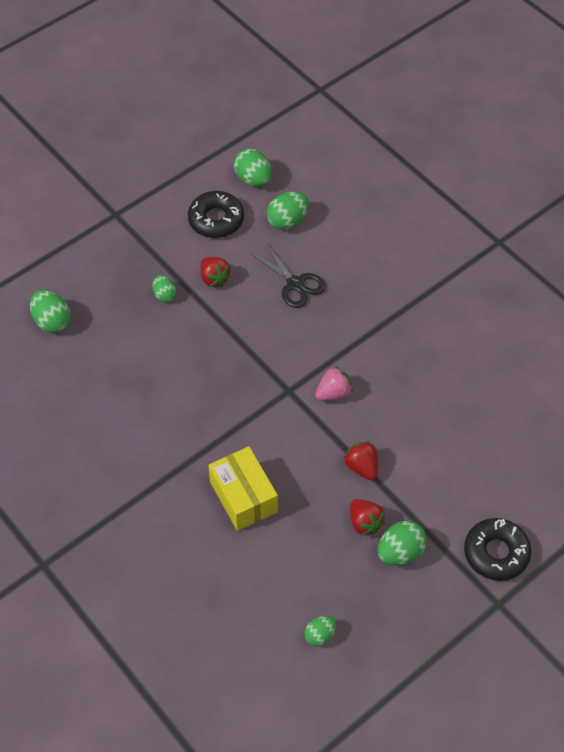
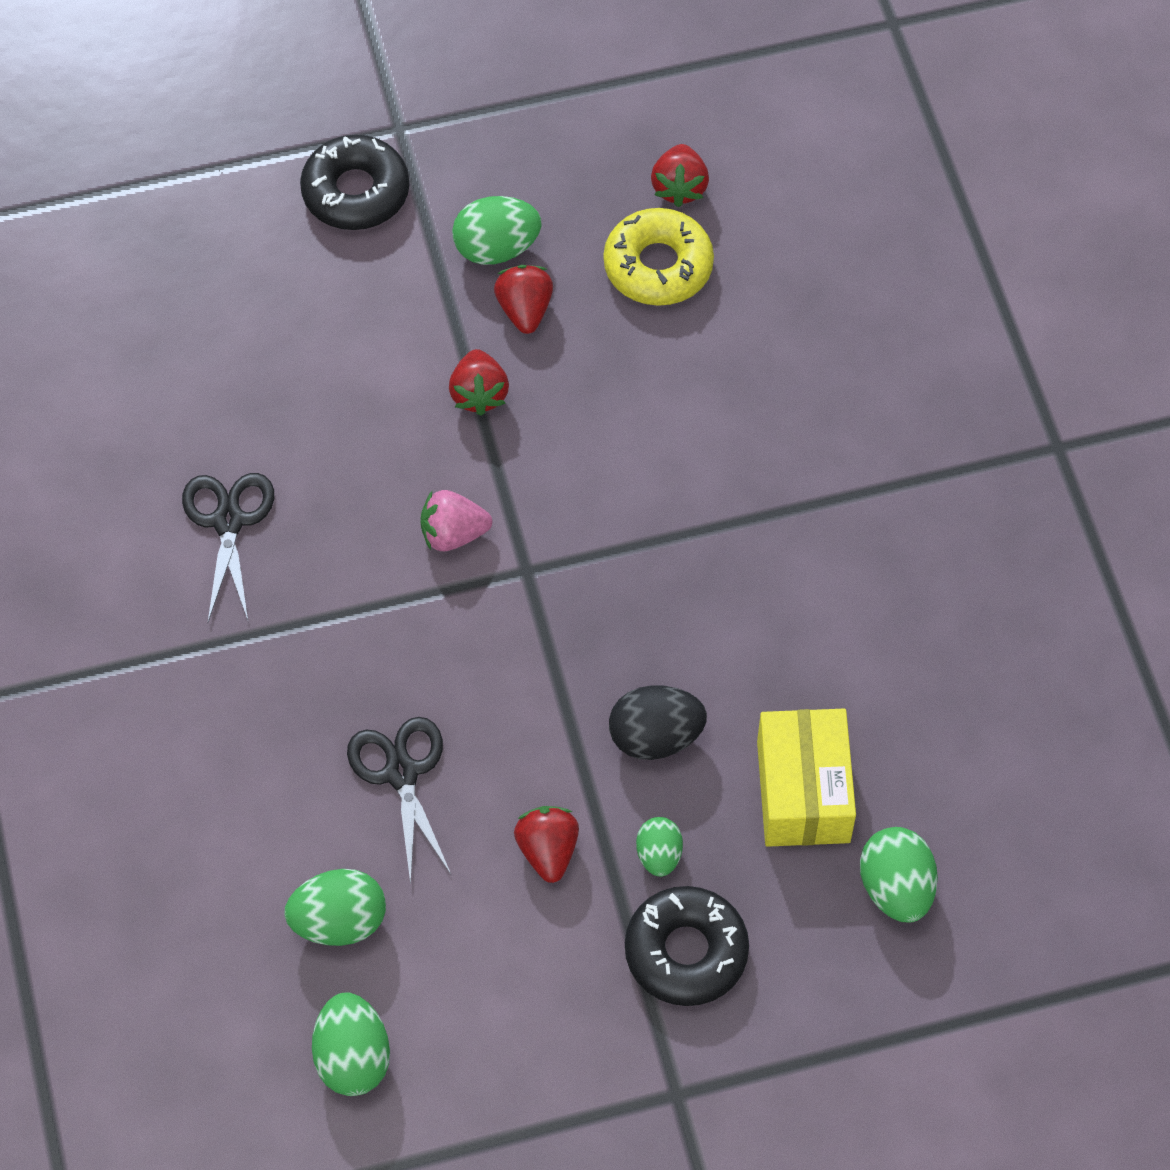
camera: 155 degrees left, 5 degrees up
black donut [188,191,244,238] -> black donut moved to [625,886,749,1006]
yellow box [208,446,278,531] -> yellow box moved to [757,709,856,847]
green egg [304,616,336,646] -> red strawberry [651,144,709,207]
none -> black scissors [182,473,274,622]
none -> yellow donut [603,208,714,306]
none -> black egg [609,685,707,760]

